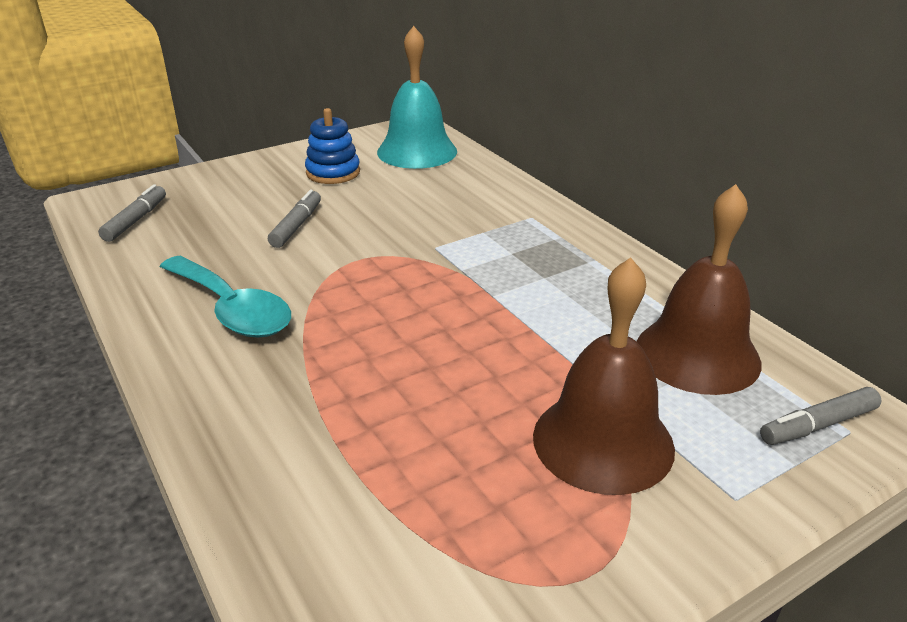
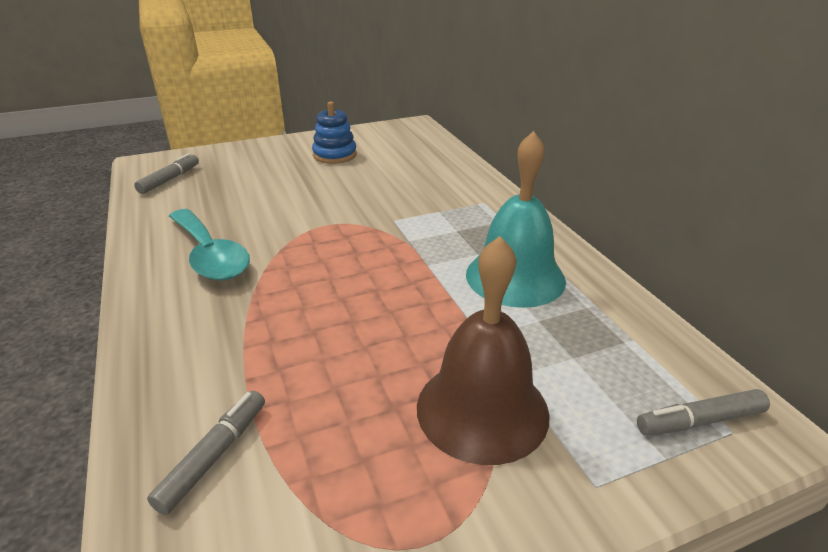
camera: 10 degrees right, 0 degrees up
grey marker [268,189,321,248] -> grey marker moved to [147,390,265,515]
turquoise bell [377,26,457,169] -> turquoise bell moved to [466,131,566,308]
brown bell [637,184,762,395] -> none

